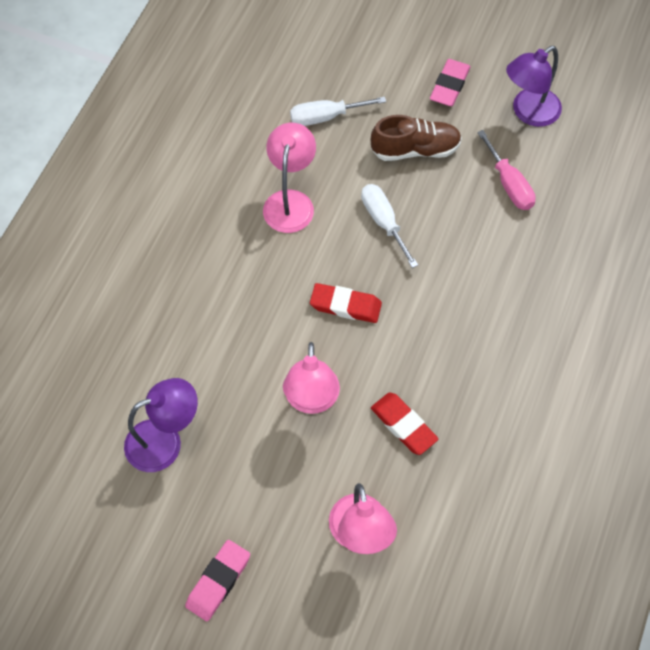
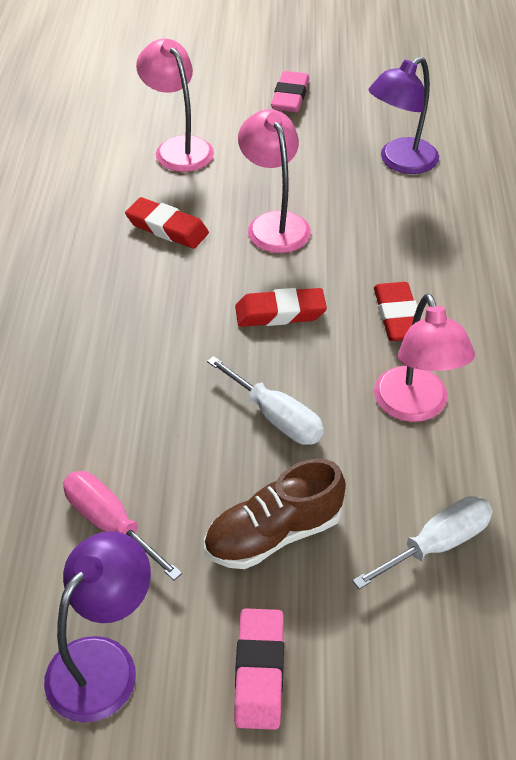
camera: 160 degrees right, 15 degrees down
none -> red eraser [374,282,417,341]

